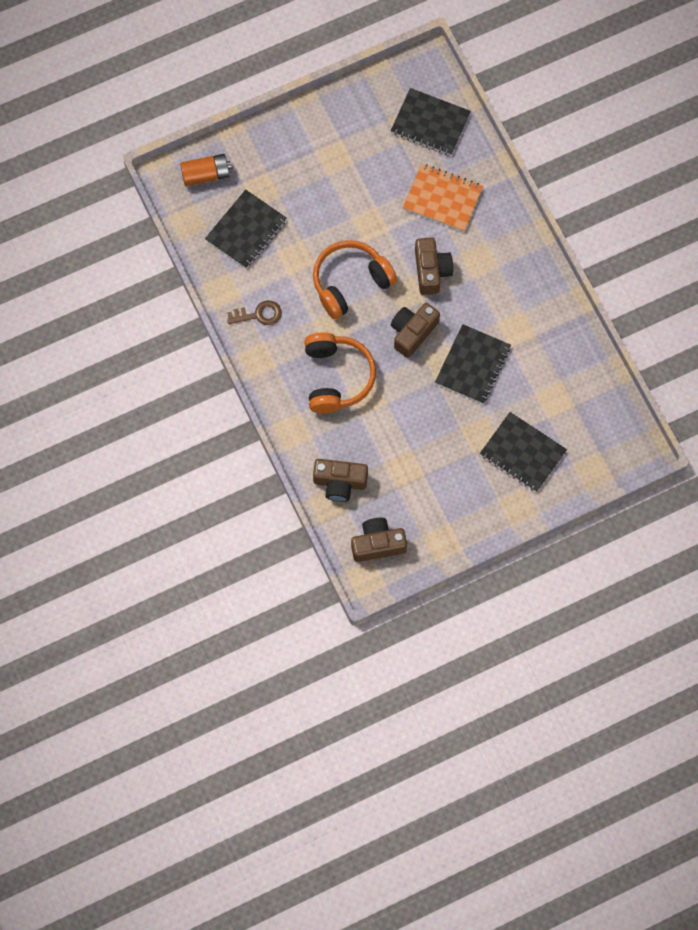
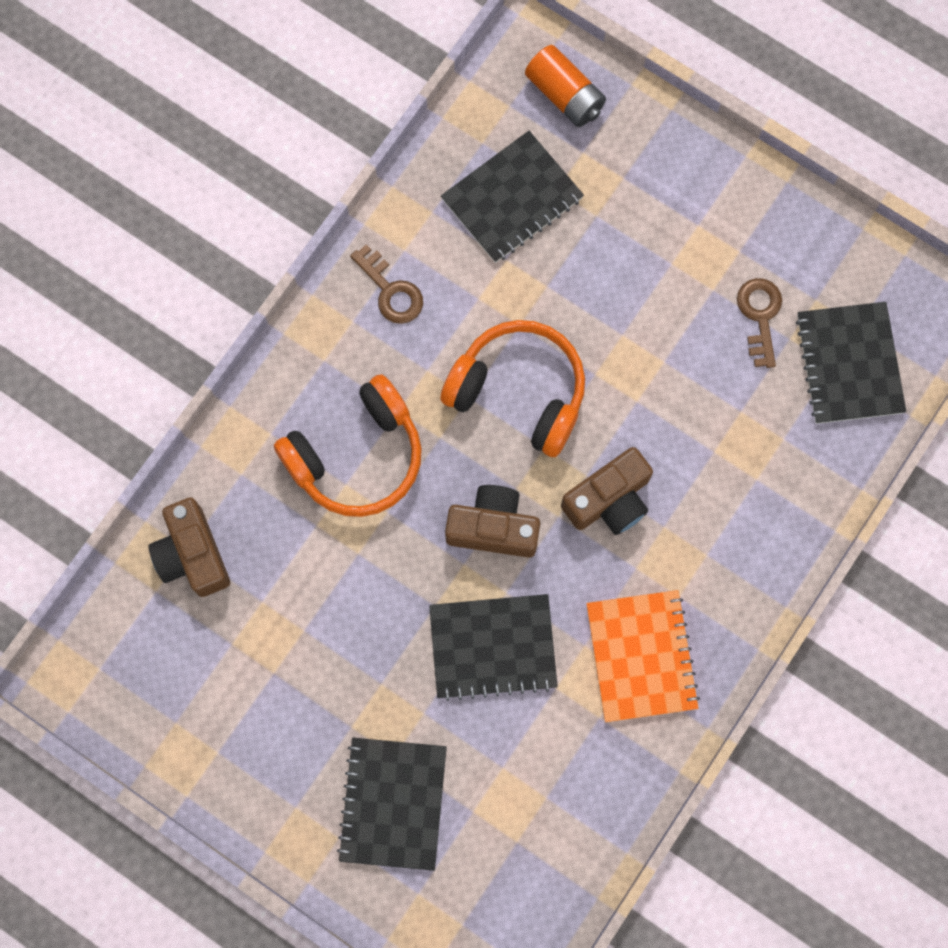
camera: 60 degrees right, 5 degrees up
black notebook [205,189,287,268] -> black notebook turned 45 degrees counterclockwise [441,131,584,263]
brown camera [351,518,407,562] -> none
orange notebook [403,164,483,232] -> orange notebook moved to [586,590,700,722]
none -> brown key [737,278,782,368]

